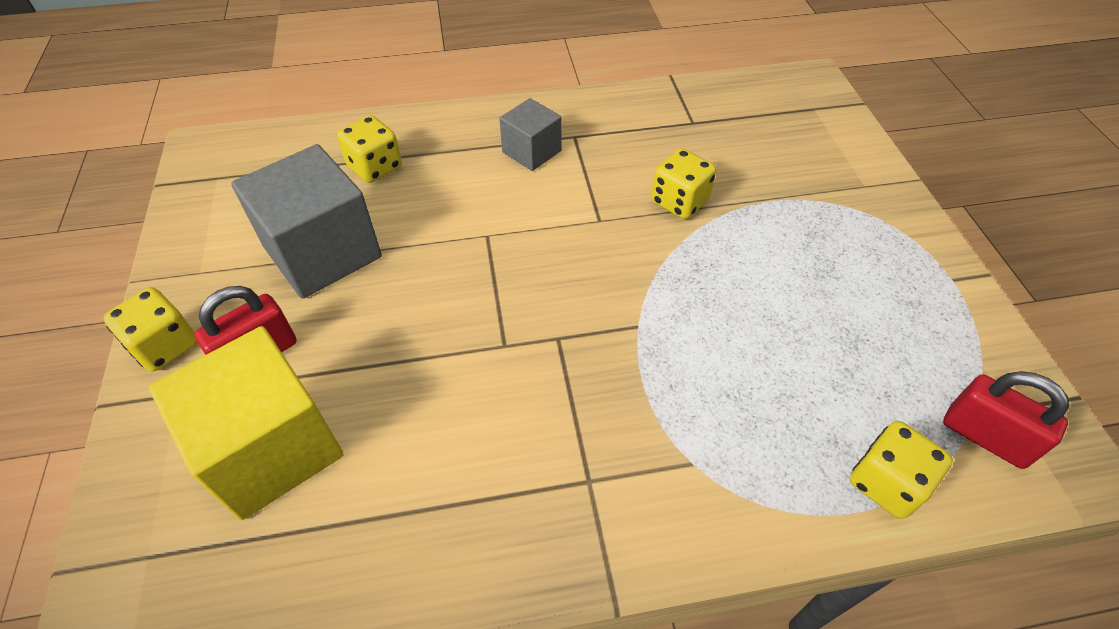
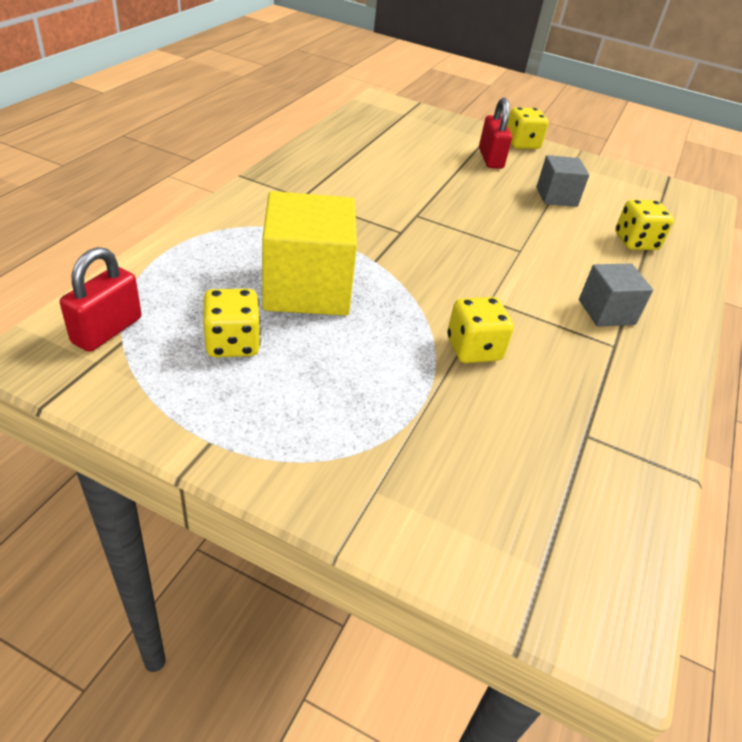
camera: 120 degrees right, 10 degrees down
yellow cube [149,326,343,520] -> yellow cube moved to [262,191,357,316]
grey cube [231,144,382,299] -> grey cube [537,155,589,207], size x0.55
yellow dice [850,421,953,519] -> yellow dice moved to [203,289,261,357]
red padlock [943,371,1069,469] -> red padlock turned 45 degrees counterclockwise [60,247,142,352]

